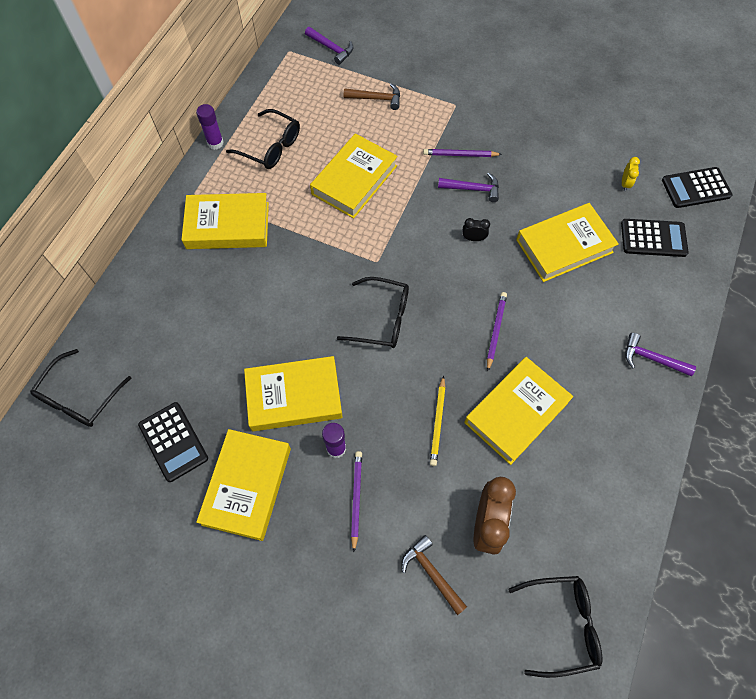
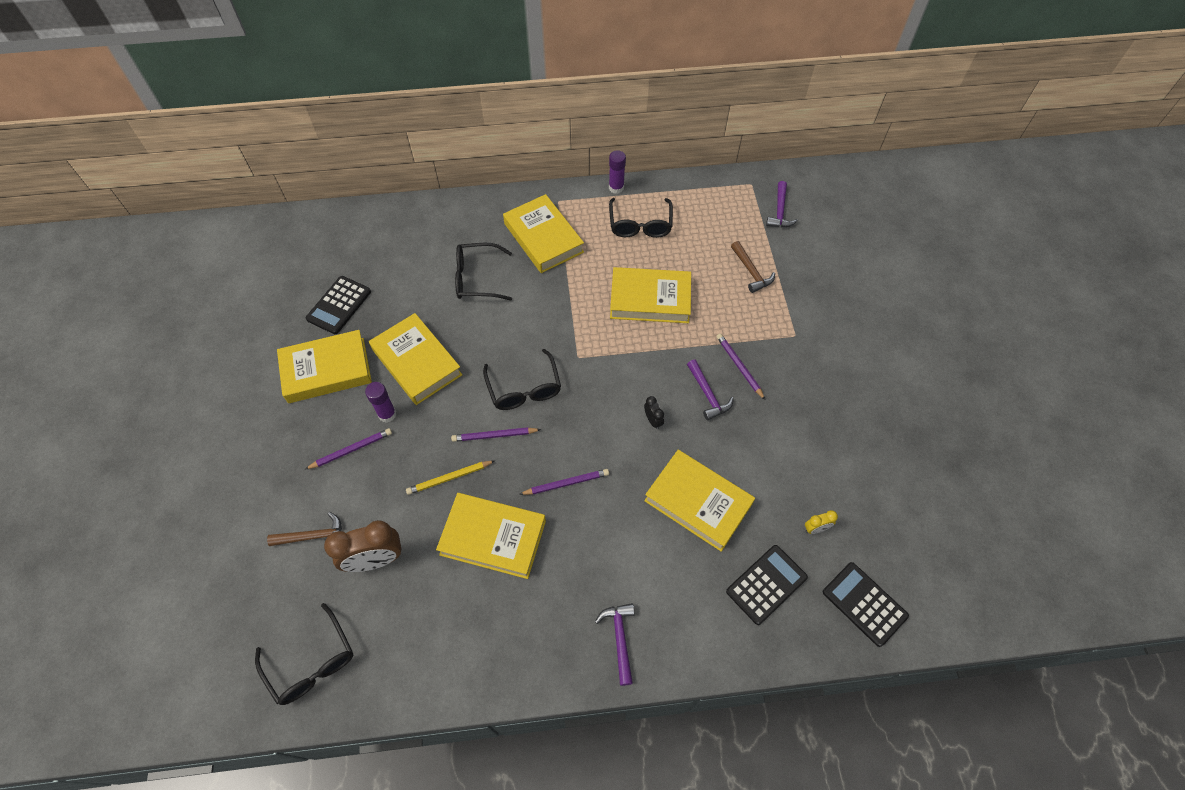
camera: 60 degrees right, 5 degrees down
black glasses [30,349,131,427] -> black glasses moved to [455,243,512,301]
brown hammer [401,535,467,615] -> brown hammer turned 60 degrees clockwise [267,512,342,546]
black calculator [621,219,689,257] -> black calculator turned 105 degrees counterclockwise [726,545,808,625]
none -> purple pencil [451,427,541,442]

